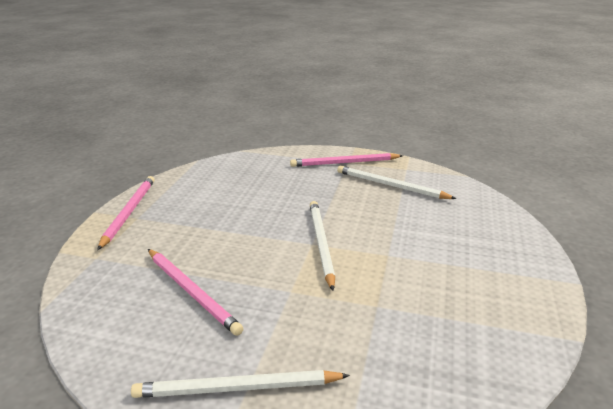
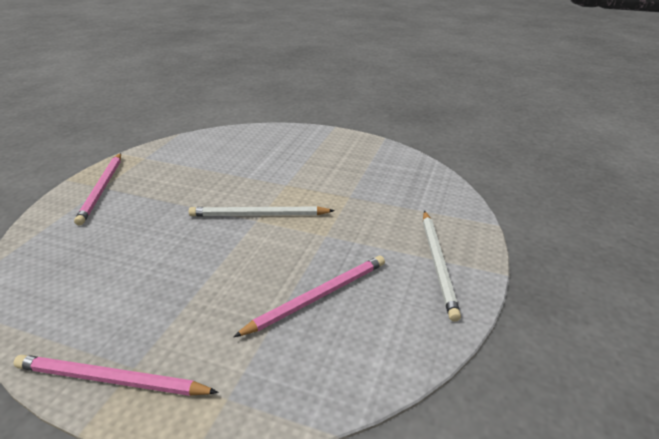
camera: 85 degrees left, 5 degrees up
white pencil [337,165,457,199] -> none

